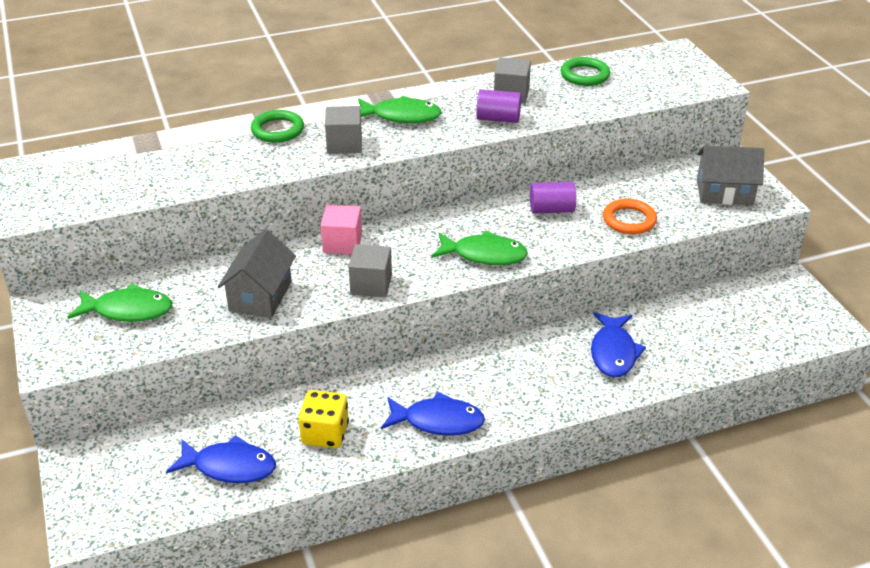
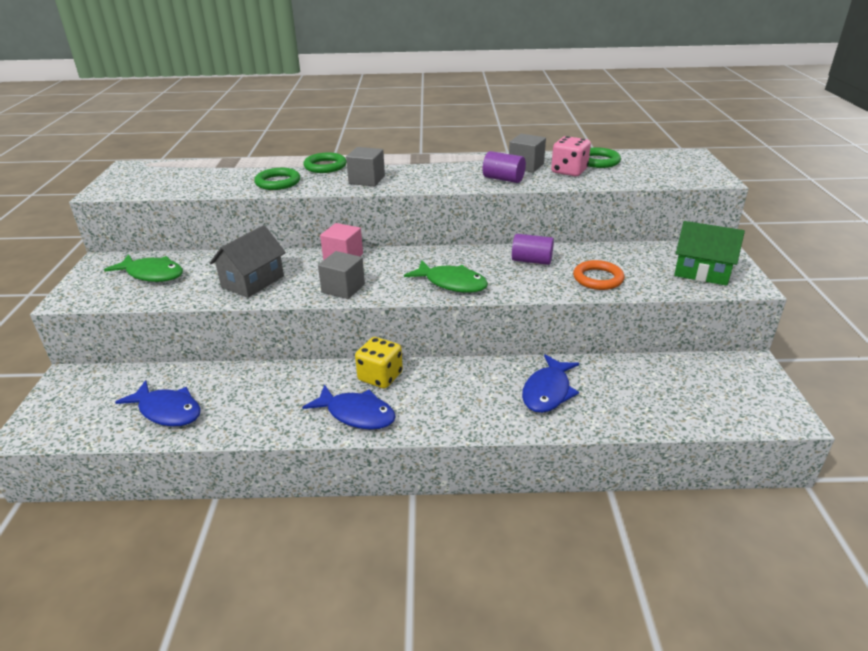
camera: 20 degrees right, 5 degrees down
yellow dice [298,390,349,448] -> yellow dice moved to [355,337,403,389]
green fish [358,96,442,123] -> none
grey house [697,145,764,205] -> green house [674,221,745,286]
none -> green ring [254,168,300,190]
none -> pink dice [551,136,591,176]

